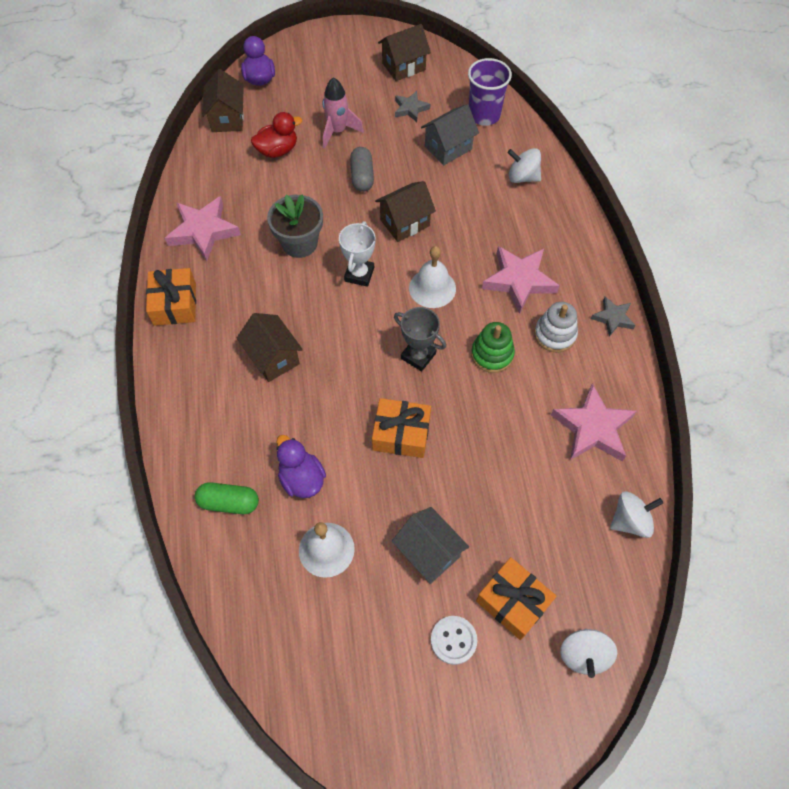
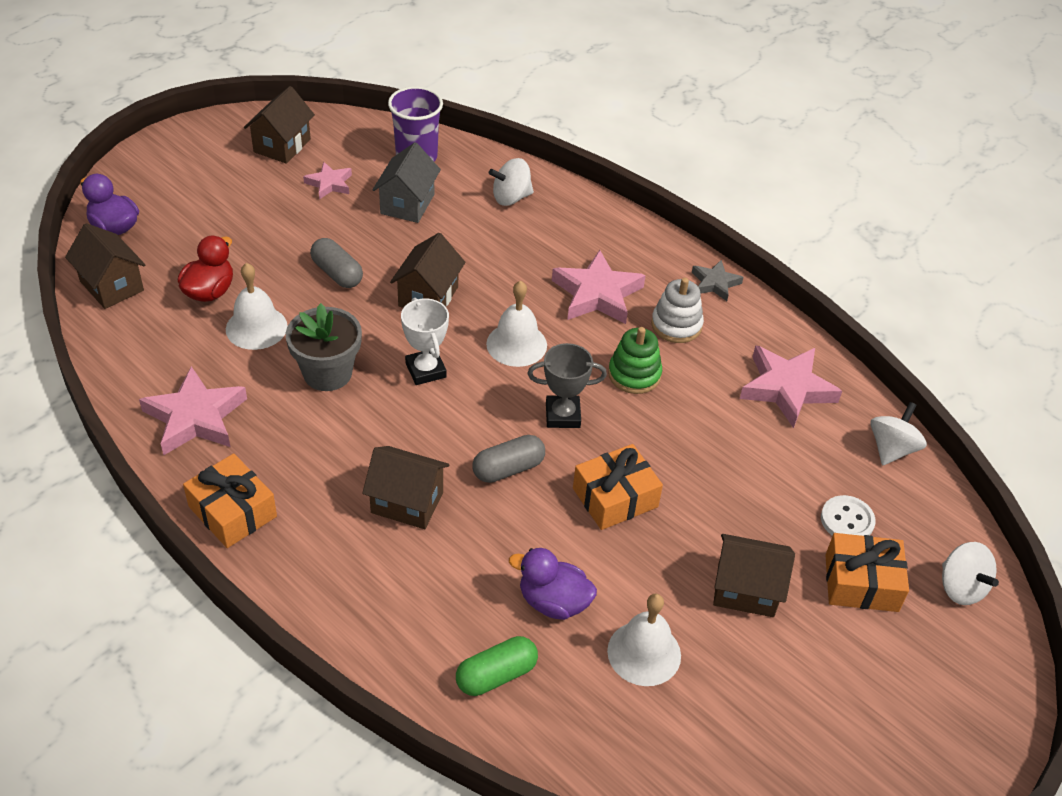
camera: 40 degrees left, 15 degrees down
pink rocket [323,77,364,148] -> none
grey house [392,507,469,584] -> brown house [713,534,795,617]
grey star [395,91,430,122] -> pink star [303,162,352,199]
white button [431,616,477,665] -> white button moved to [821,495,876,536]
none -> white bell [226,263,288,350]
none -> grey capsule [472,435,545,483]

